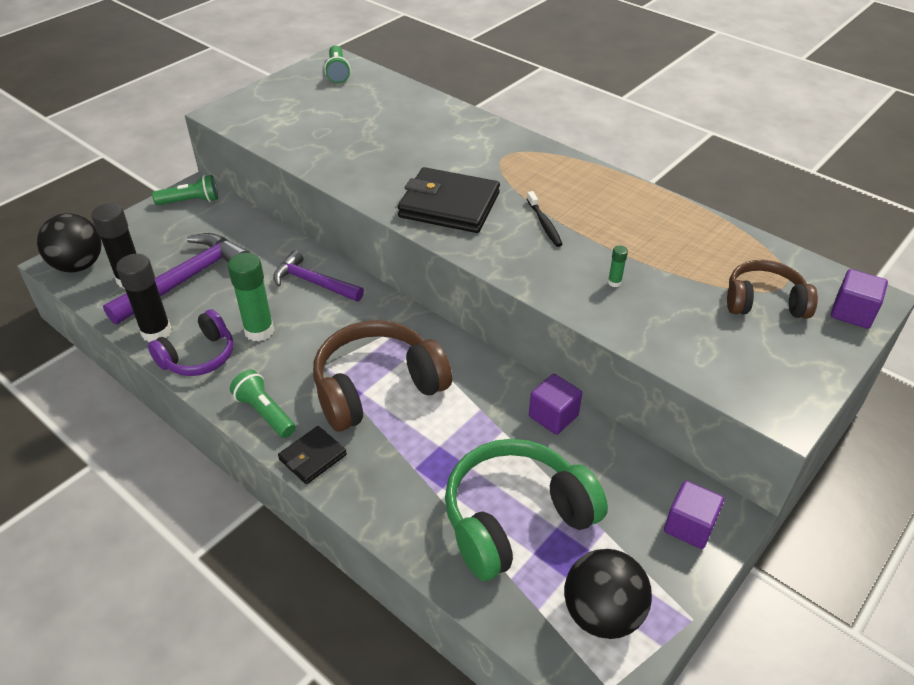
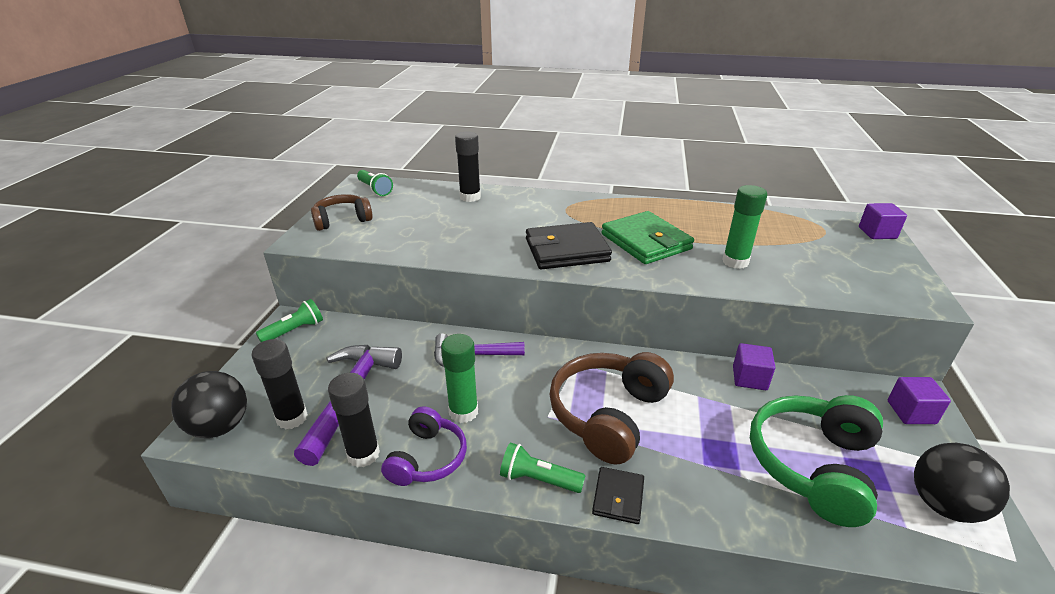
camera: 30 degrees left, 10 degrees down
black toothbrush [527,191,563,247] -> green wallet [602,211,694,264]
green glue stick [608,245,628,287] -> green glue stick [722,185,767,269], size x2.29
brown headphones [727,260,818,319] -> brown headphones moved to [311,194,373,231]
none -> black glue stick [455,132,481,202]

